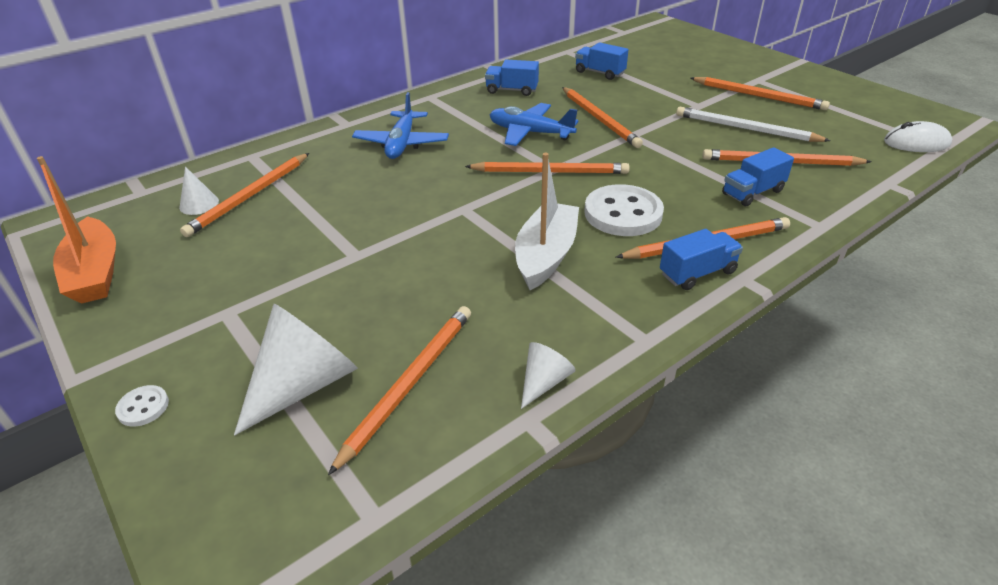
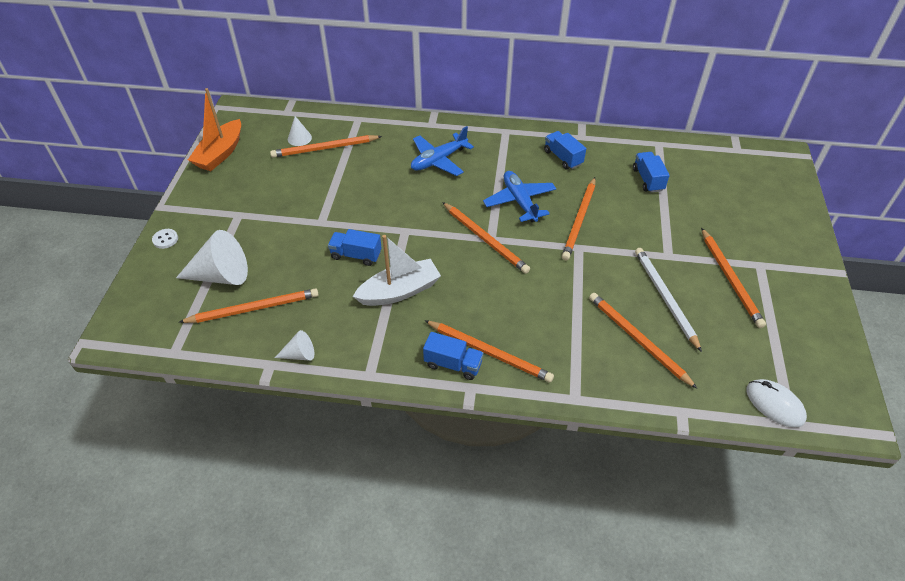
camera: 45 degrees right, 10 degrees up
white button [584,184,664,236] -> none
blue truck [722,147,794,206] -> blue truck moved to [328,229,382,266]

